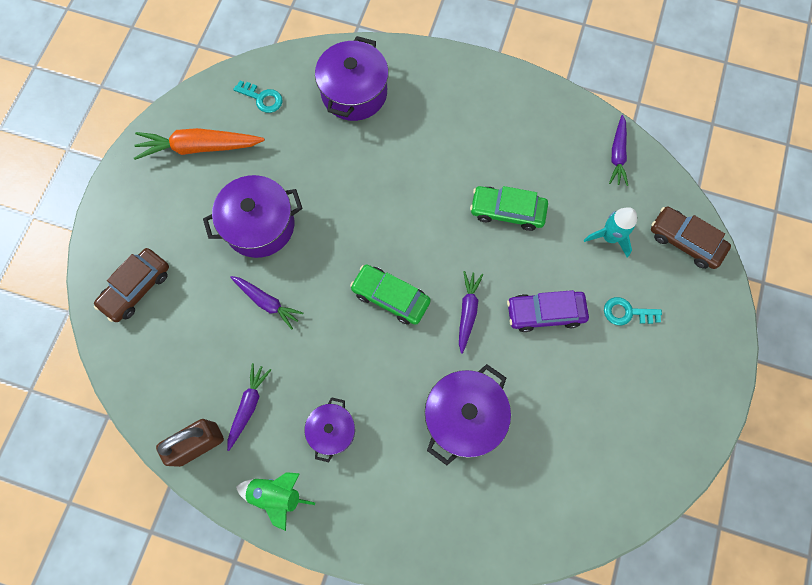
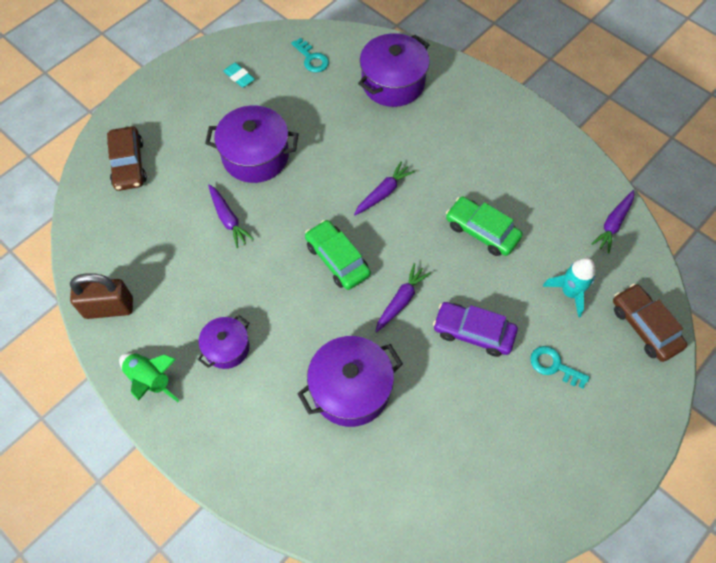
camera: 25 degrees right, 10 degrees down
brown car [94,248,169,322] -> brown car turned 75 degrees counterclockwise [107,126,147,191]
orange carrot [134,128,265,160] -> turquoise eraser [223,63,255,88]
purple carrot [227,363,271,451] -> purple carrot moved to [354,161,415,215]

